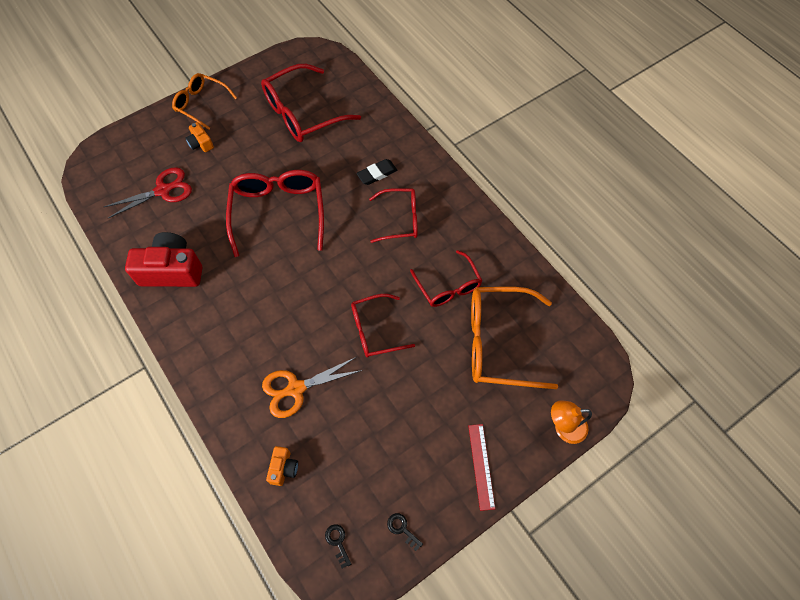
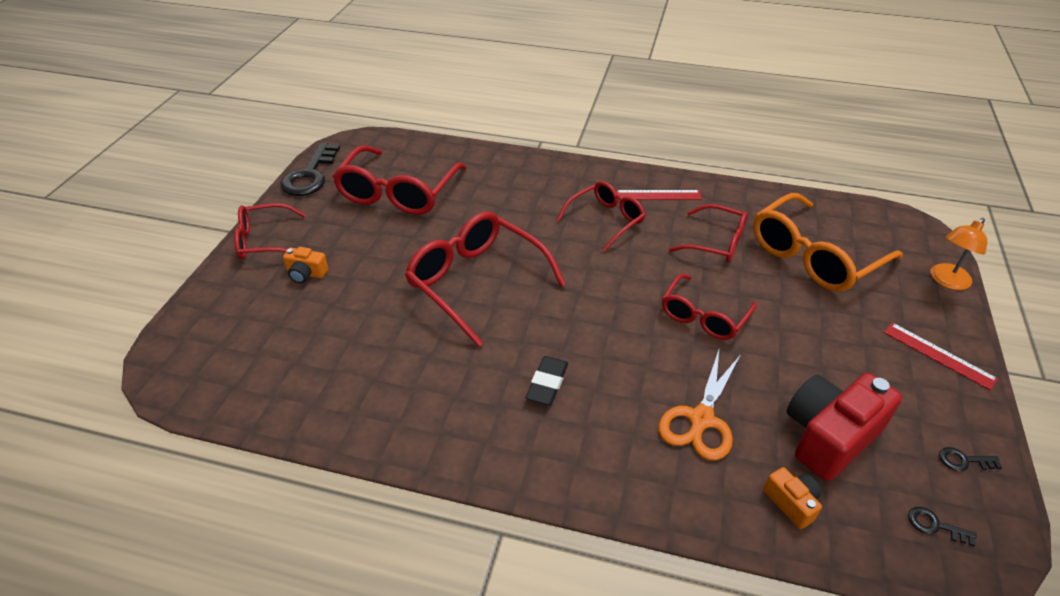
camera: 40 degrees left, 20 degrees down
red scissors [104,167,192,218] -> none
red camera [125,232,203,287] -> red camera moved to [787,373,902,481]
orange glasses [172,73,237,130] -> red glasses [234,203,306,259]
black eraser [356,159,398,185] -> black eraser moved to [526,356,568,405]
none -> black key [281,143,340,196]
none -> red ruler [616,190,702,200]

